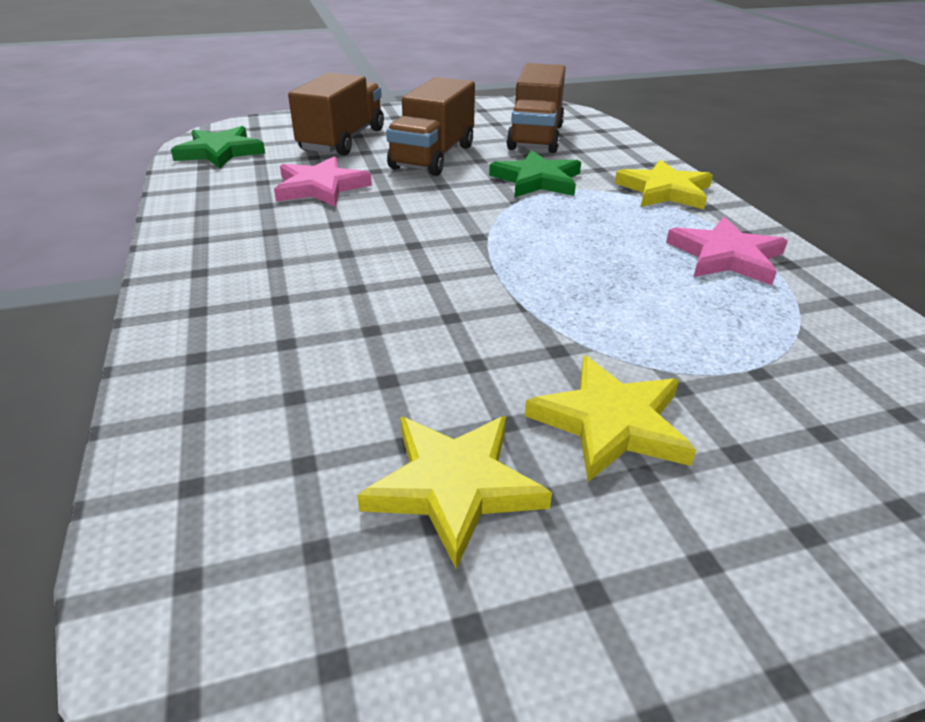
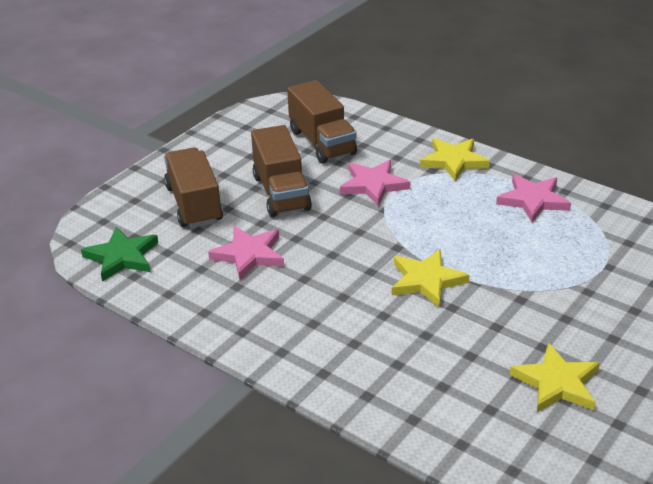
camera: 35 degrees left, 0 degrees up
green star [489,150,581,197] -> pink star [340,160,410,207]
yellow star [525,355,696,482] -> yellow star moved to [392,249,470,307]

